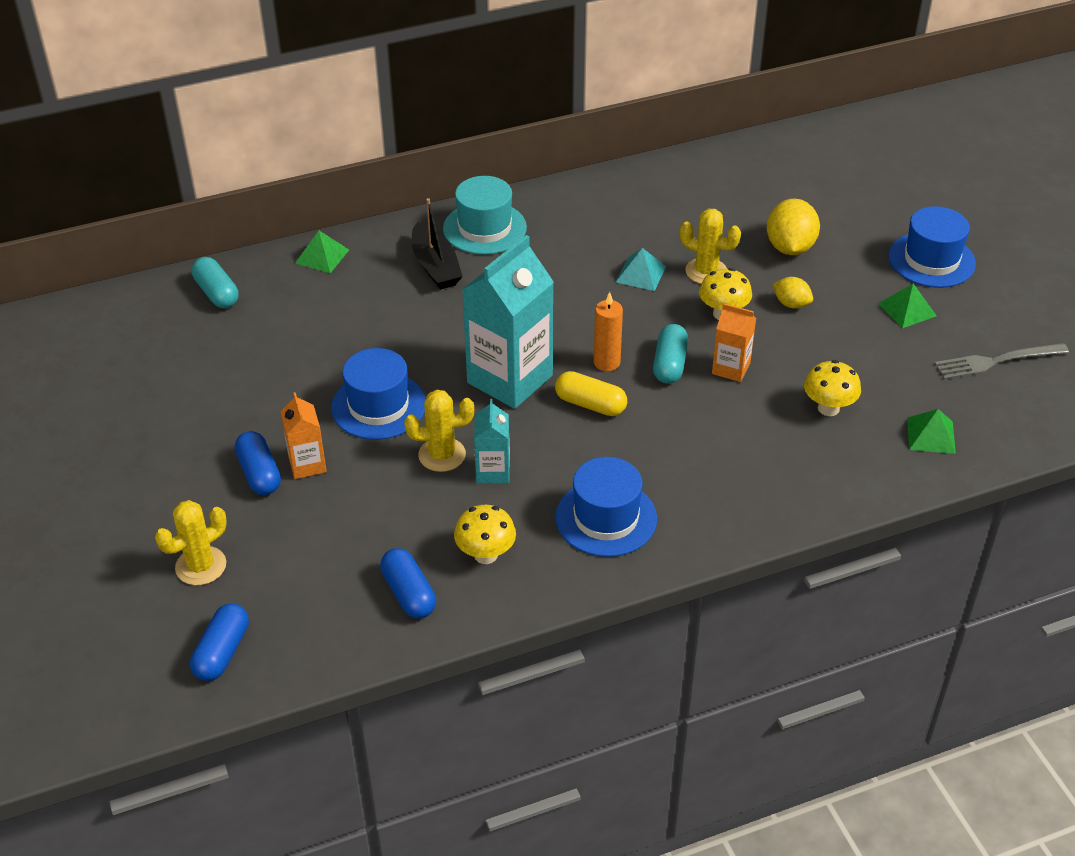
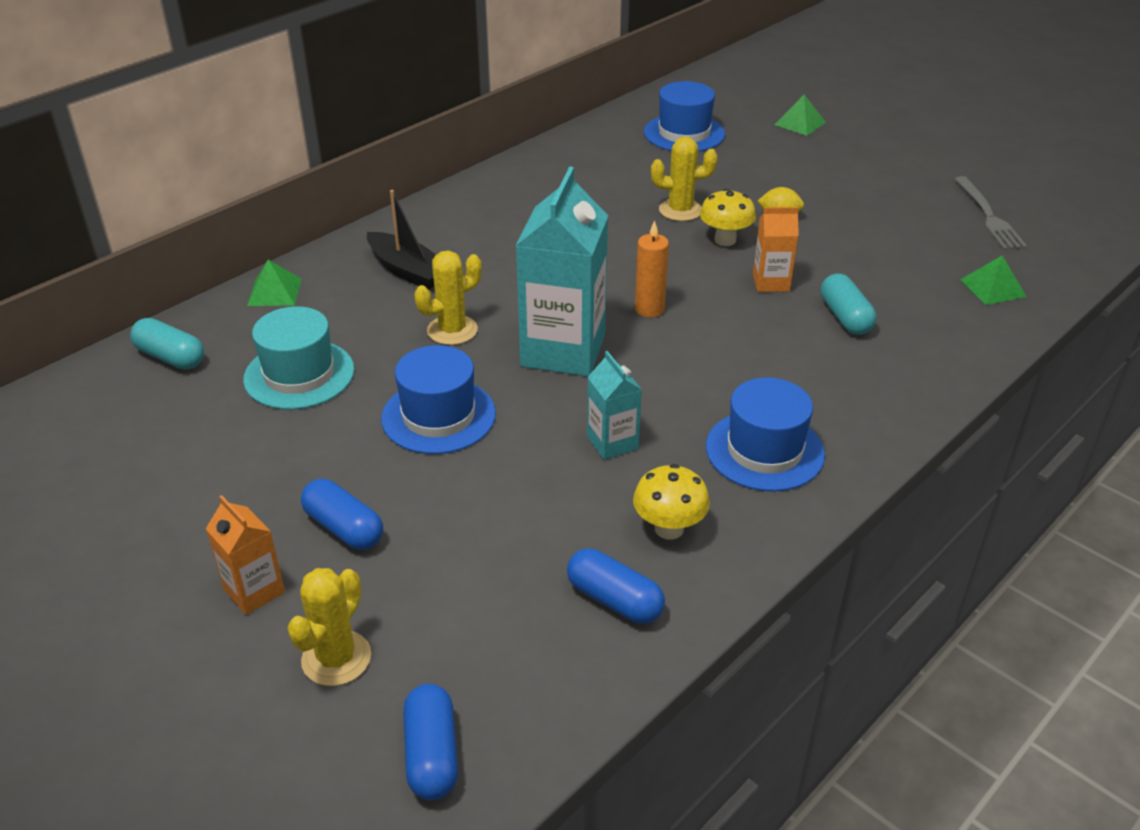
camera: 25 degrees left, 5 degrees down
orange carton [281,392,327,479] -> orange carton moved to [206,495,285,615]
yellow cactus [404,390,474,472] -> yellow cactus moved to [414,251,482,345]
turquoise hat [443,176,527,255] -> turquoise hat moved to [243,306,354,409]
yellow capsule [555,371,627,416] -> none
turquoise pyramid [616,248,666,291] -> none
turquoise capsule [653,324,688,384] -> turquoise capsule moved to [821,274,877,335]
yellow lemon [767,199,820,255] -> none
yellow mushroom [804,360,861,416] -> none
green pyramid [878,284,937,328] -> green pyramid moved to [774,95,826,136]
blue hat [888,206,976,288] -> blue hat moved to [644,81,725,152]
grey fork [934,343,1069,379] -> grey fork turned 60 degrees counterclockwise [954,176,1027,250]

